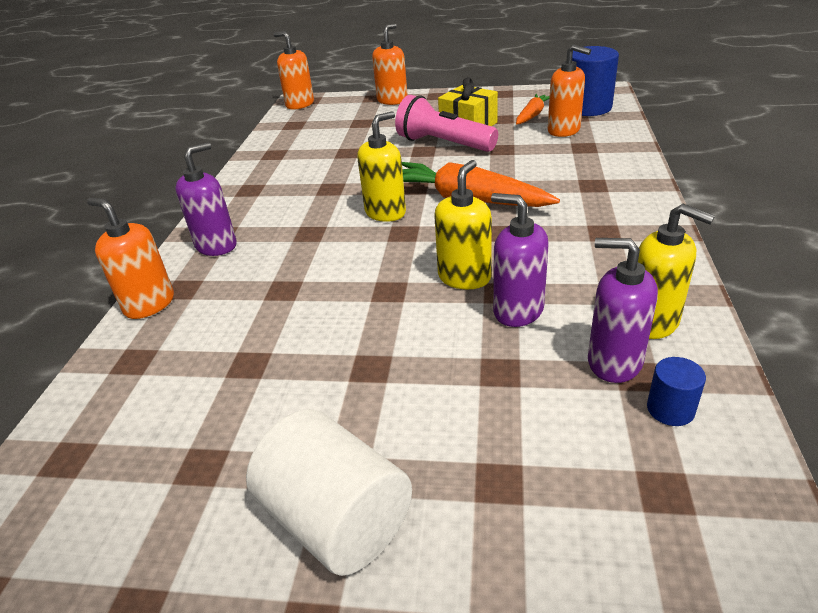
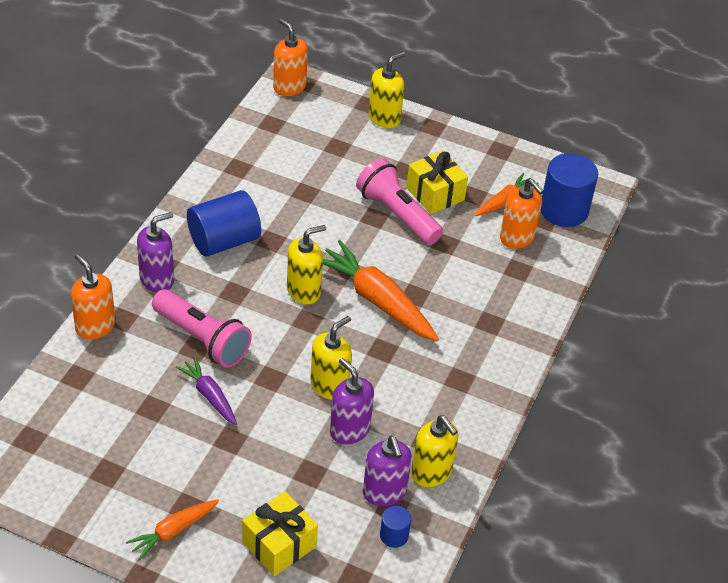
camera: 10 degrees right, 10 degrees up
white cylinder [246,409,412,576] -> orange carrot [126,499,219,560]
orange soap dispenser [372,23,408,105] -> yellow soap dispenser [369,52,405,128]
purple soap dispenser [588,238,658,383] -> purple soap dispenser turned 150 degrees counterclockwise [363,436,412,506]
none -> pink flashlight [152,289,252,368]
none -> purple carrot [175,357,237,425]
none -> blue cylinder [187,190,261,257]
none -> yellow gift [242,491,318,576]

